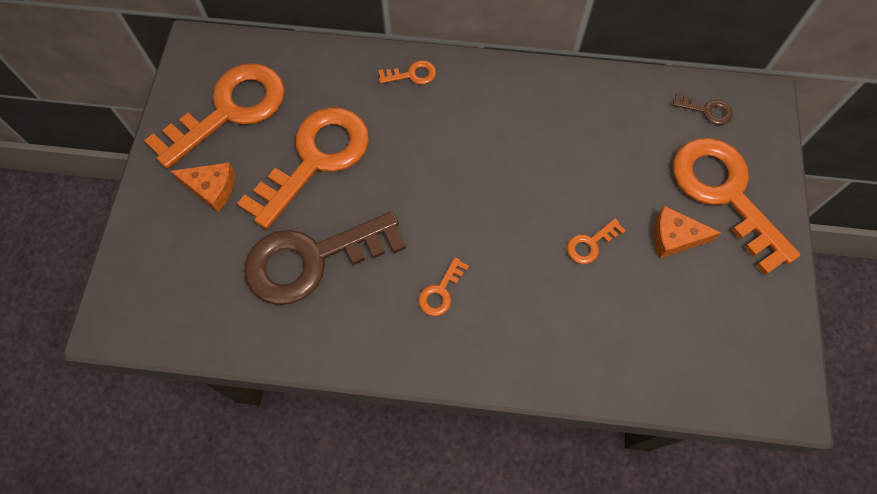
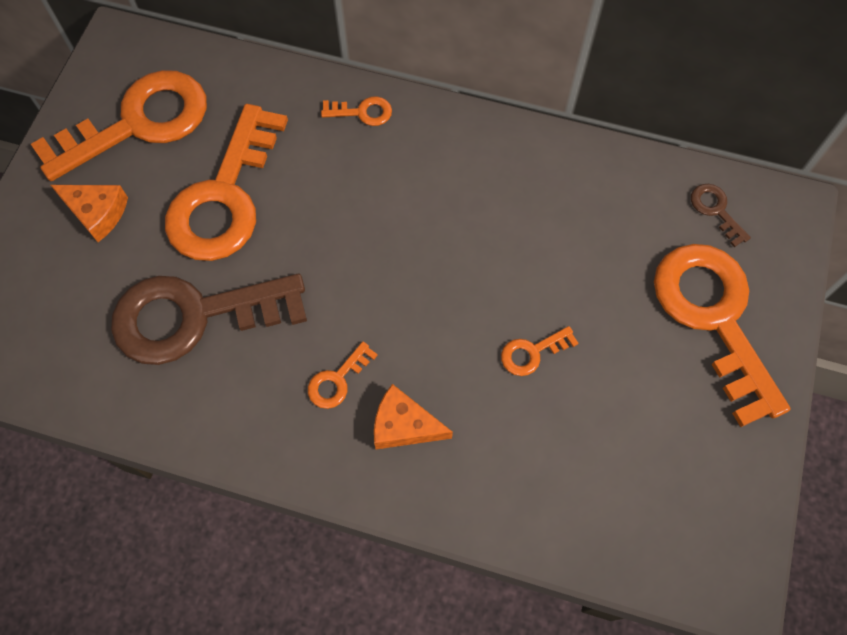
camera: 10 degrees right, 0 degrees up
orange key [237,107,369,229] -> orange key turned 150 degrees clockwise [165,104,288,261]
orange cheese [654,206,721,258] -> orange cheese moved to [374,384,453,449]
brown key [673,93,733,125] -> brown key turned 150 degrees counterclockwise [691,184,751,247]

